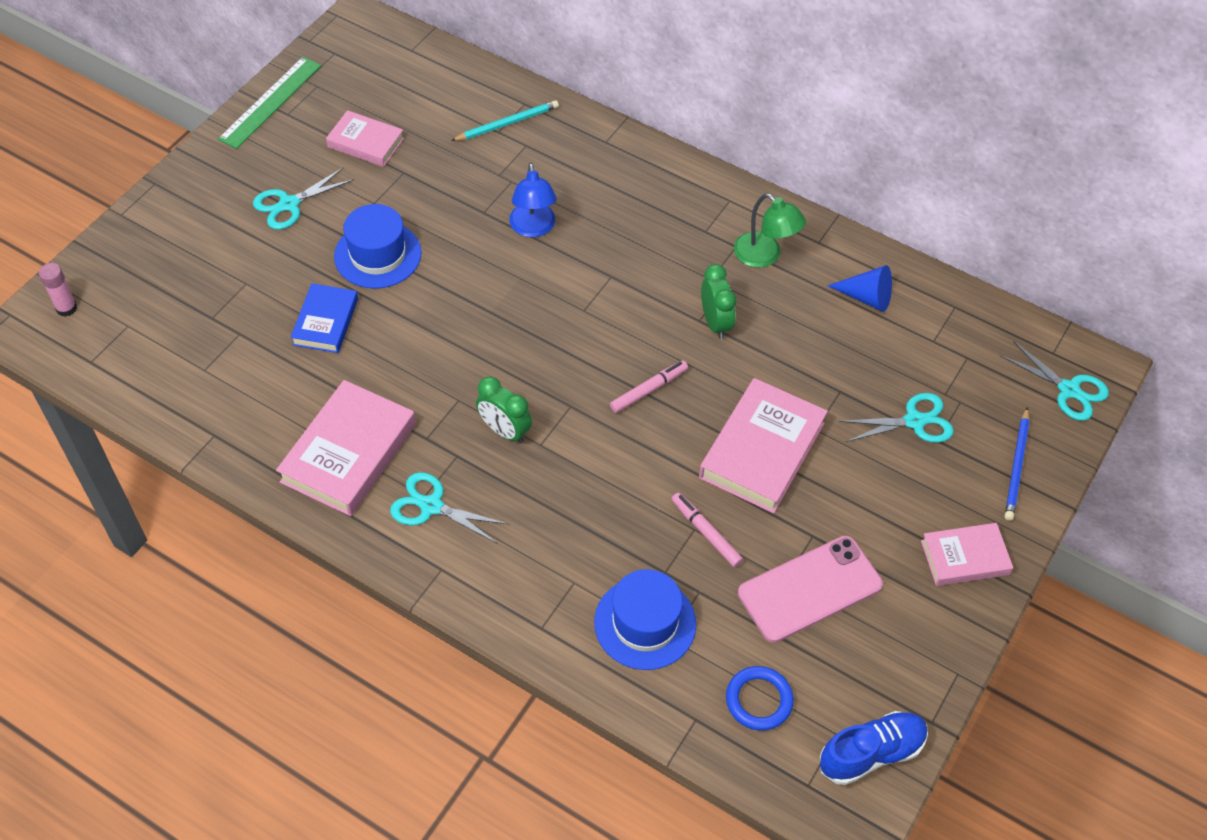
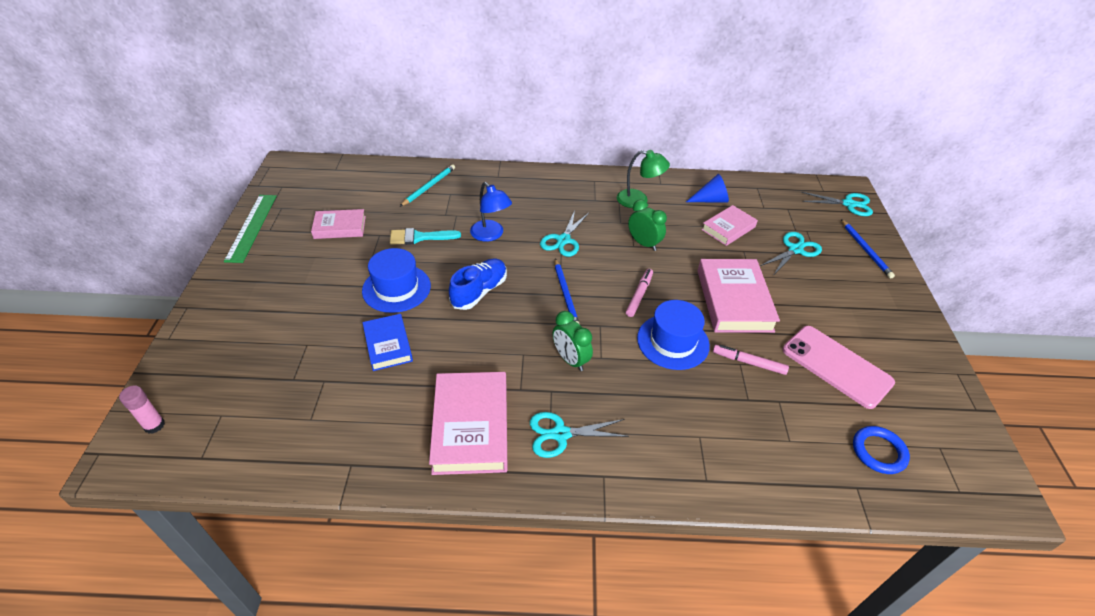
camera: 30 degrees left, 10 degrees down
turquoise scissors [253,167,354,230] -> turquoise scissors moved to [540,210,589,257]
green clock [476,377,532,444] -> green clock turned 45 degrees clockwise [553,311,593,371]
blue hat [594,569,696,670] -> blue hat moved to [637,300,710,370]
pink phone [738,536,883,643] -> pink phone turned 75 degrees counterclockwise [783,326,895,409]
blue shoe [820,711,928,785] -> blue shoe moved to [449,259,507,310]
pink book [921,523,1013,586] -> pink book moved to [702,205,758,246]
none -> turquoise brush [390,228,461,245]
none -> blue pencil [555,259,580,325]

